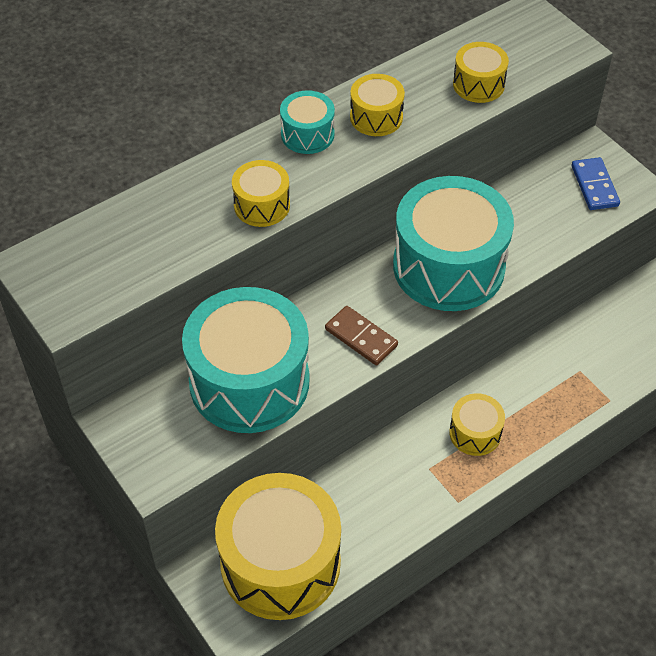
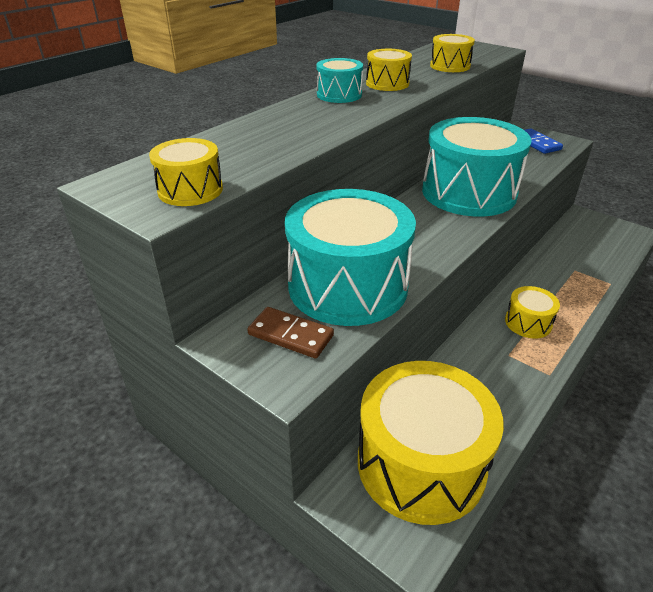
camera: 15 degrees left, 15 degrees down
yellow drum [232,160,290,227] -> yellow drum moved to [149,138,223,206]
brown domino [325,306,398,365] -> brown domino moved to [247,307,334,359]

